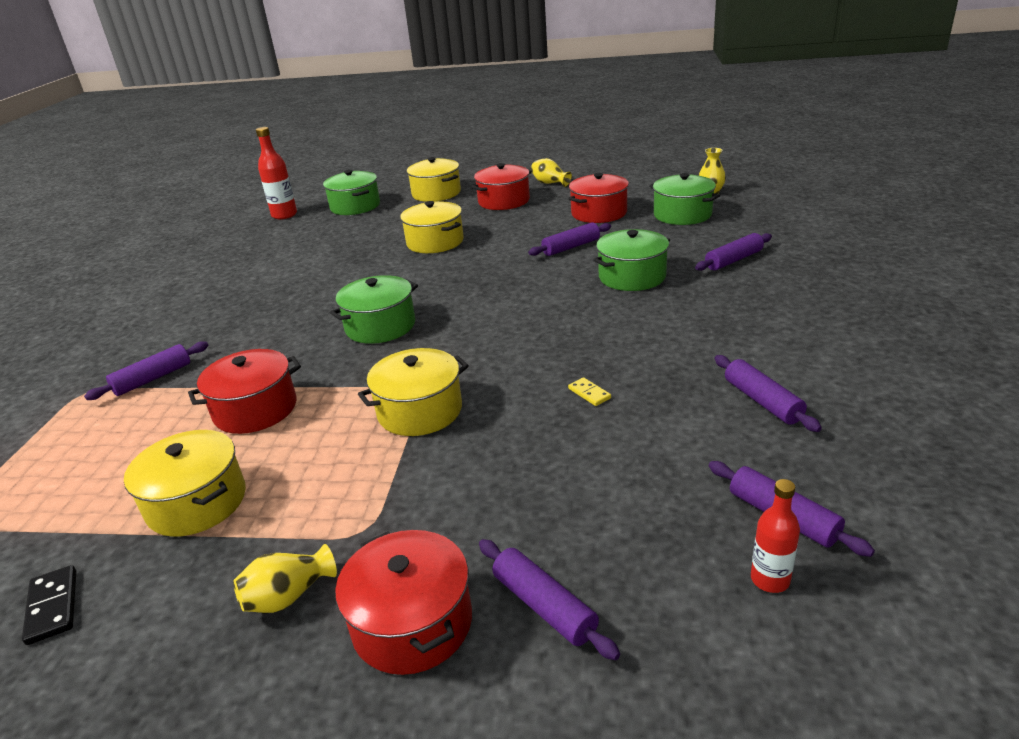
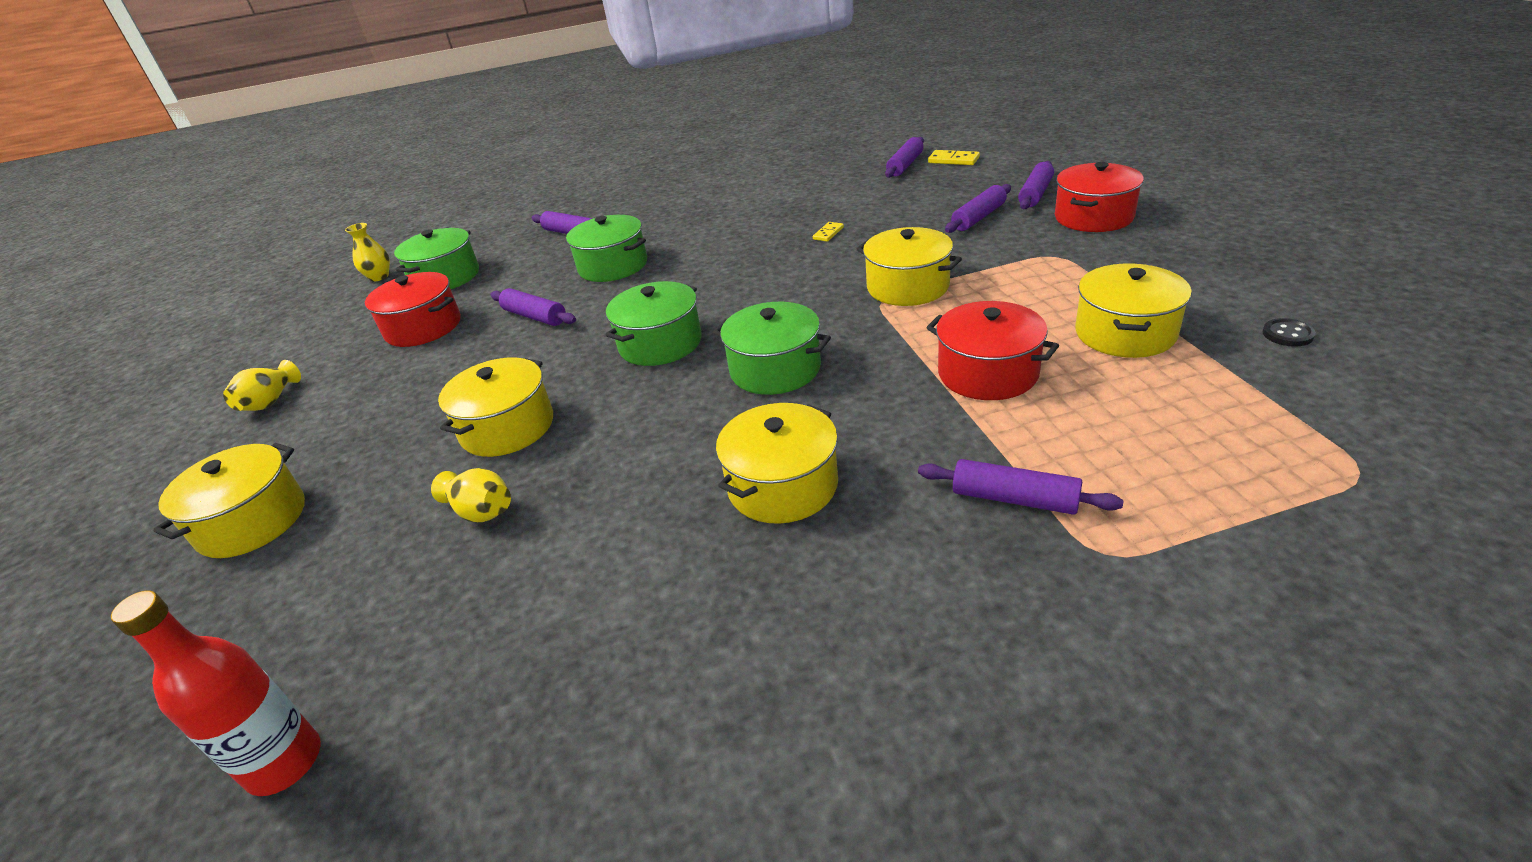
camera: 110 degrees left, 5 degrees up
black domino [22,565,76,645] -> black button [1262,318,1316,347]
yellow vase [233,544,337,613] -> yellow vase moved to [431,468,511,522]
green pot [323,170,380,215] -> green pot moved to [606,281,702,366]
red pot [471,163,532,210] -> none
purple rolling pin [715,355,822,432] -> purple rolling pin moved to [945,184,1011,233]
red bottle [751,479,800,593] -> yellow domino [928,150,980,165]
none -> yellow pot [716,403,838,524]

